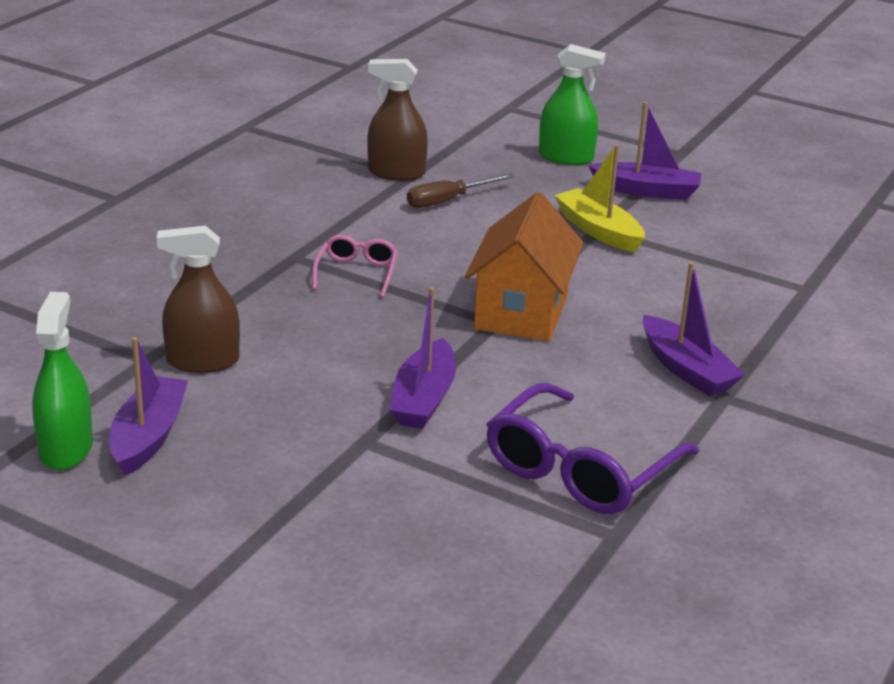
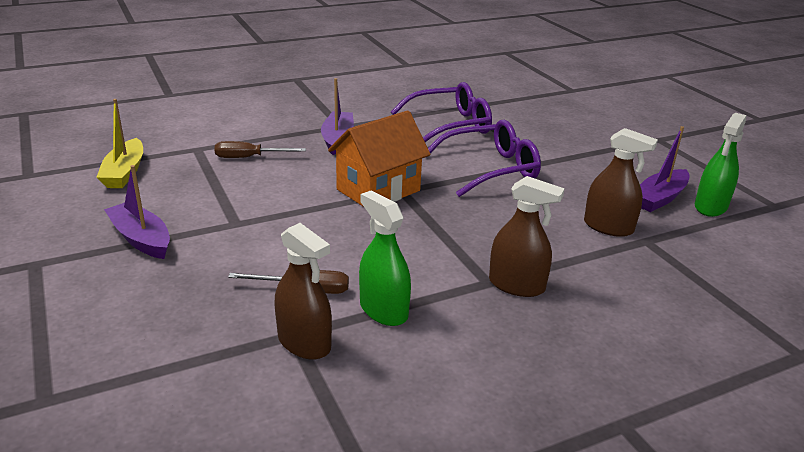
camera: 145 degrees left, 0 degrees up
pink glasses [312,235,398,298] -> none
purple boat [390,287,456,429] -> purple glasses [426,120,541,197]
green spray bottle [539,44,606,165] -> green spray bottle moved to [359,190,411,326]
yellow boat [555,144,645,252] -> yellow boat moved to [96,99,143,188]
none -> brown screwdriver [214,141,306,158]
none -> brown spray bottle [489,176,565,297]

